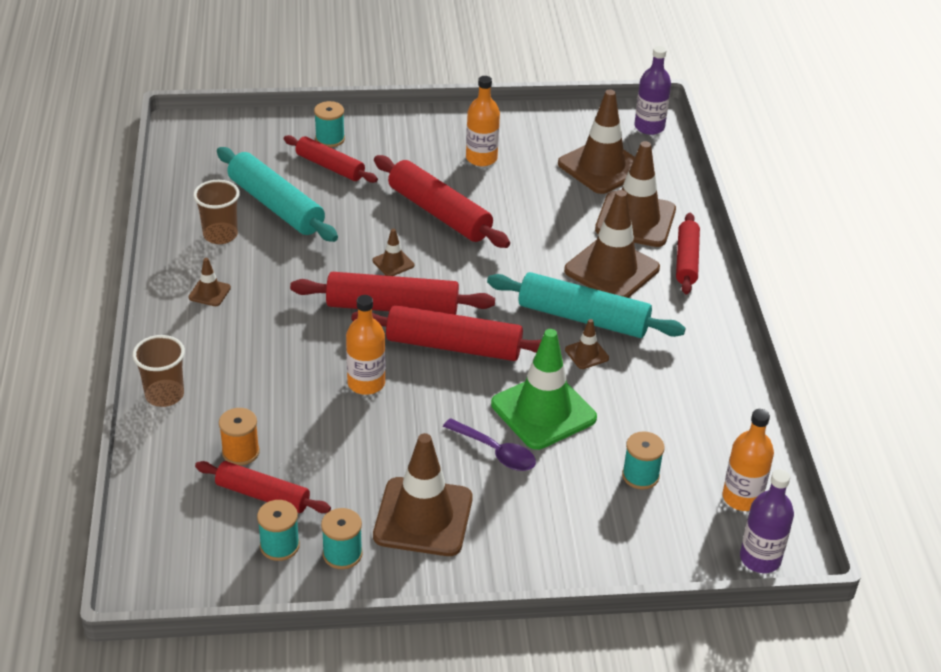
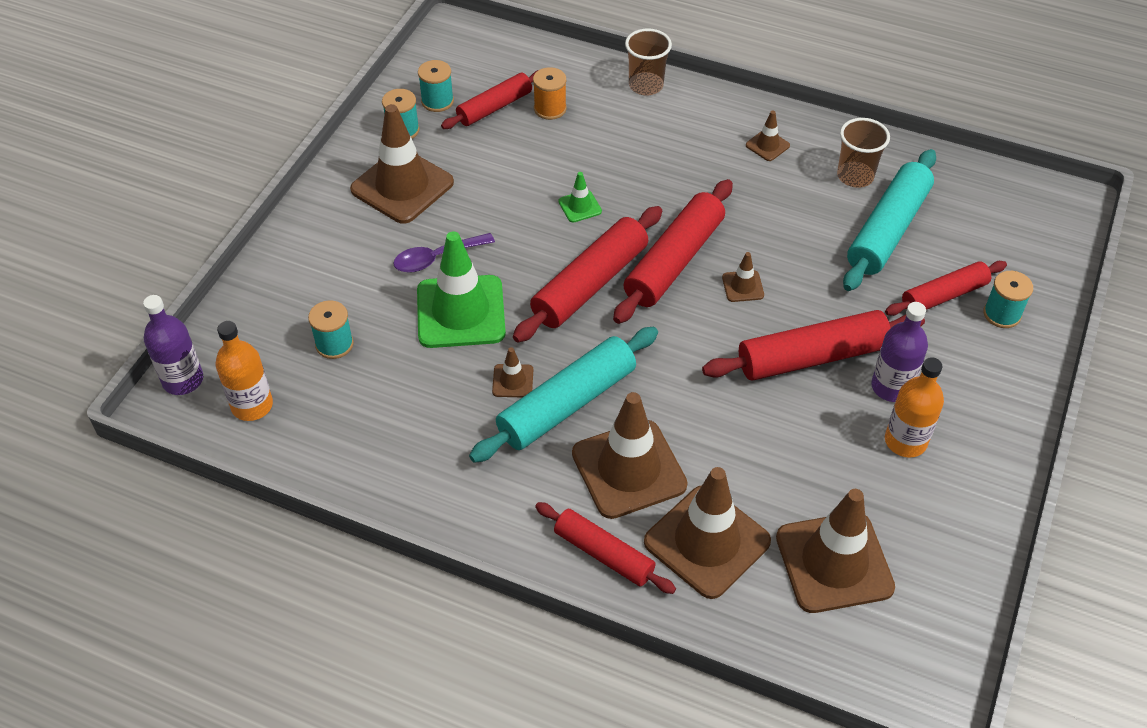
camera: 120 degrees right, 10 degrees up
turquoise rolling pin [217,147,338,242] -> turquoise rolling pin turned 45 degrees counterclockwise [843,149,936,291]
orange bottle [346,295,385,395] -> green traffic cone [558,172,602,222]
purple bottle [634,46,671,135] -> purple bottle moved to [871,302,928,402]

